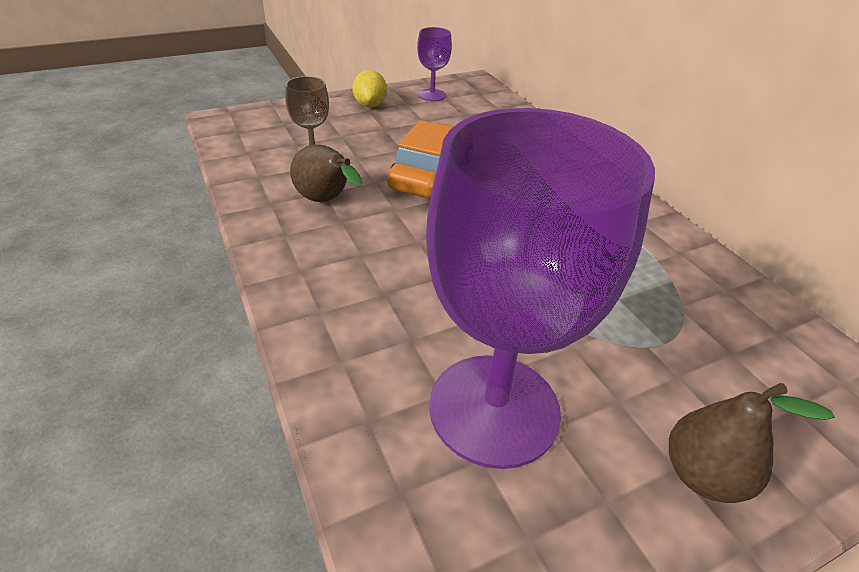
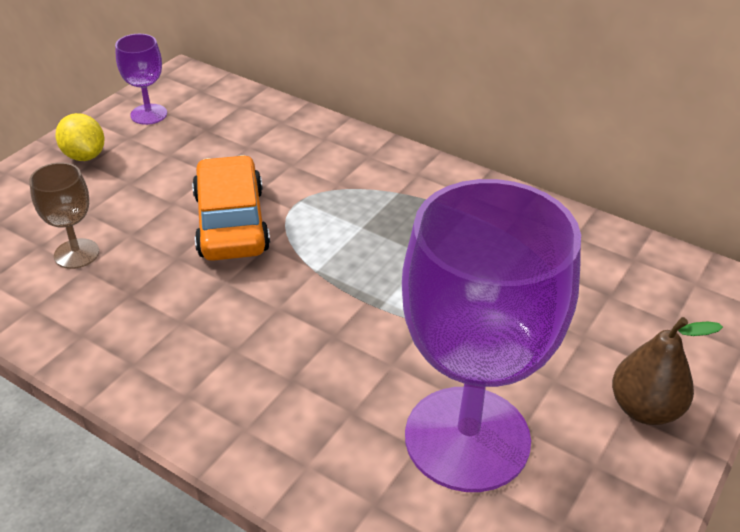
camera: 30 degrees left, 0 degrees up
brown pear [290,144,362,202] -> none

